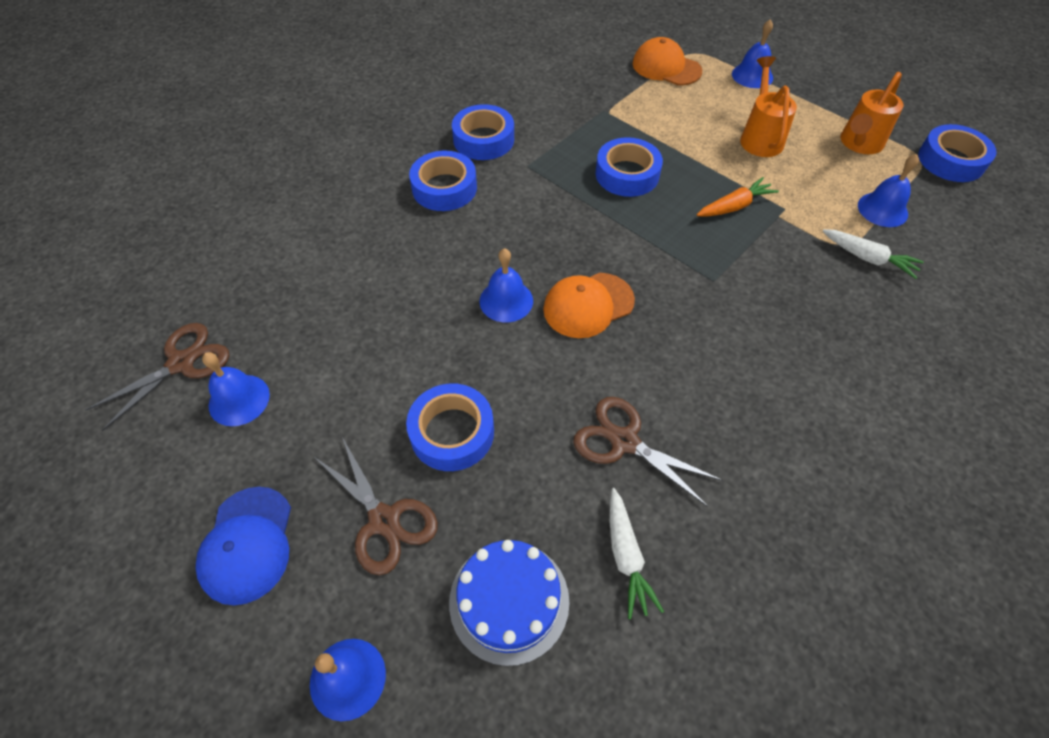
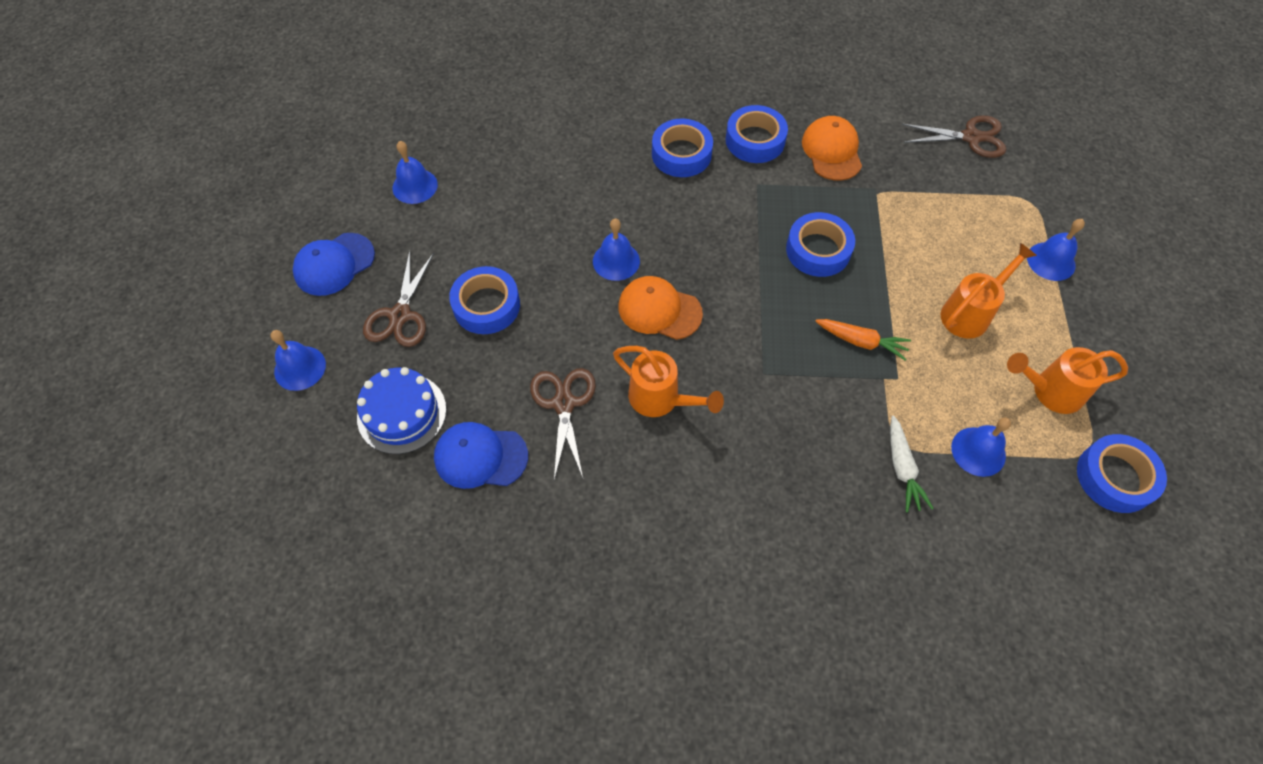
camera: 50 degrees right, 5 degrees up
brown scissors [85,323,229,431] -> brown scissors moved to [902,116,1006,158]
white carrot [610,488,664,619] -> blue cap [434,422,528,489]
orange cap [633,37,702,86] -> orange cap moved to [802,116,862,181]
none -> orange watering can [613,346,724,417]

